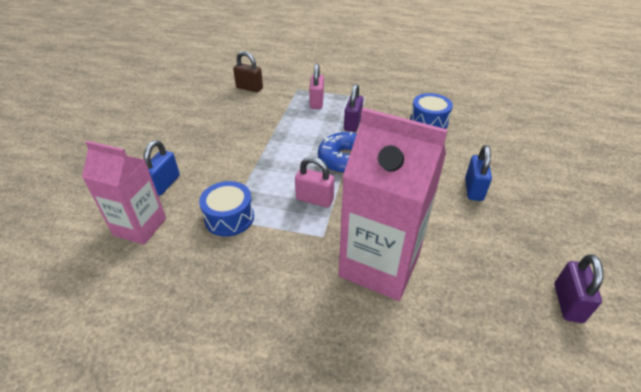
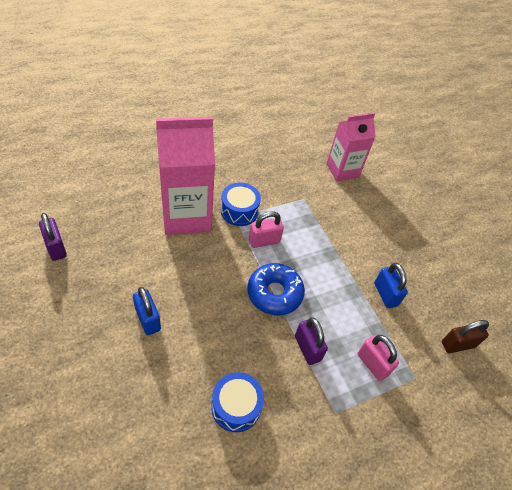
camera: 135 degrees right, 10 degrees up
blue padlock [143,140,180,196] -> blue padlock moved to [374,263,408,308]
blue drum [199,181,254,237] -> blue drum moved to [221,182,261,226]

